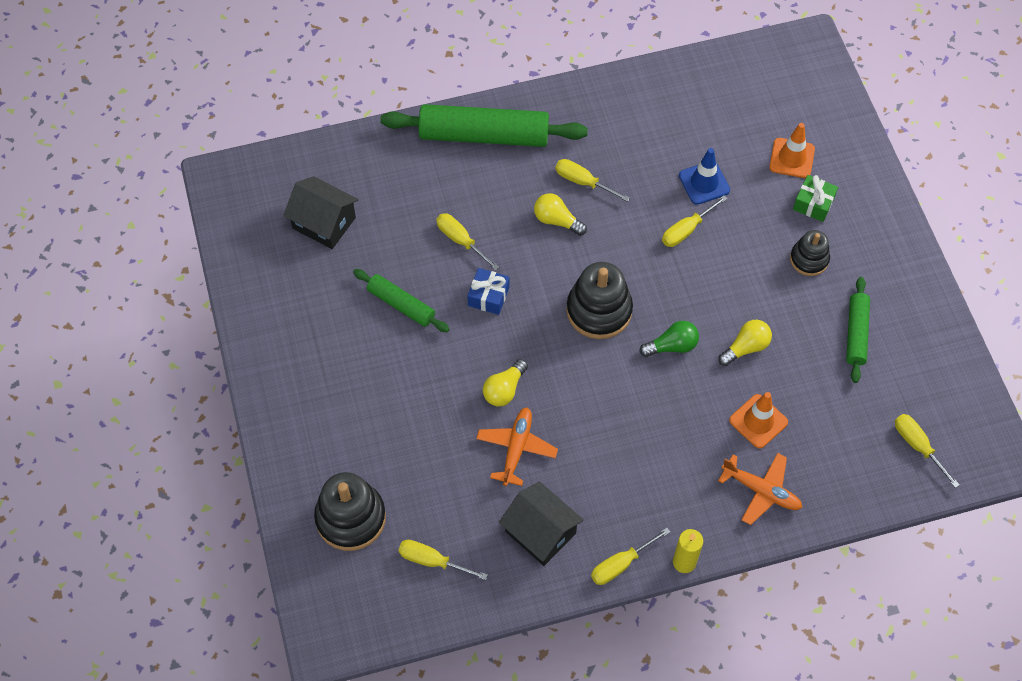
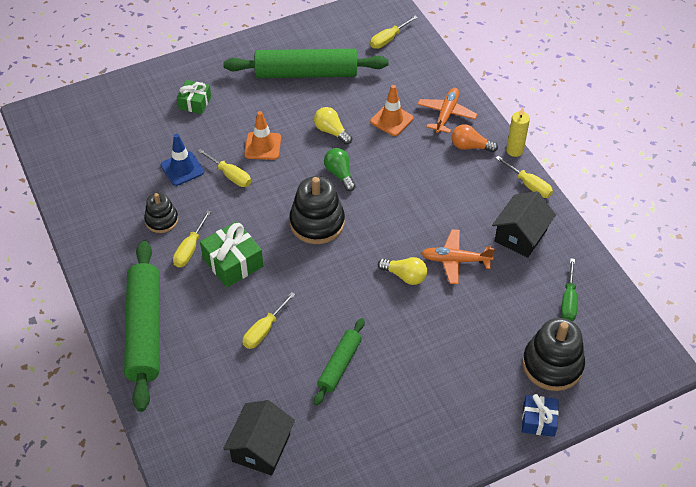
camera: 100 degrees left, 10 degrees down
yellow screwdriver [398,540,488,580] -> green screwdriver [561,258,578,322]
blue gift [467,268,509,315] -> blue gift moved to [522,394,559,437]
yellow light bulb [534,193,587,236] -> green gift [200,221,263,287]
orange traffic cone [769,123,815,178] -> orange traffic cone moved to [244,111,281,160]
black stacking toy [790,230,830,276] -> black stacking toy moved to [144,193,178,233]
green rolling pin [846,277,870,383] -> green rolling pin [223,49,388,78], size x1.86
none -> orange light bulb [452,124,498,152]

